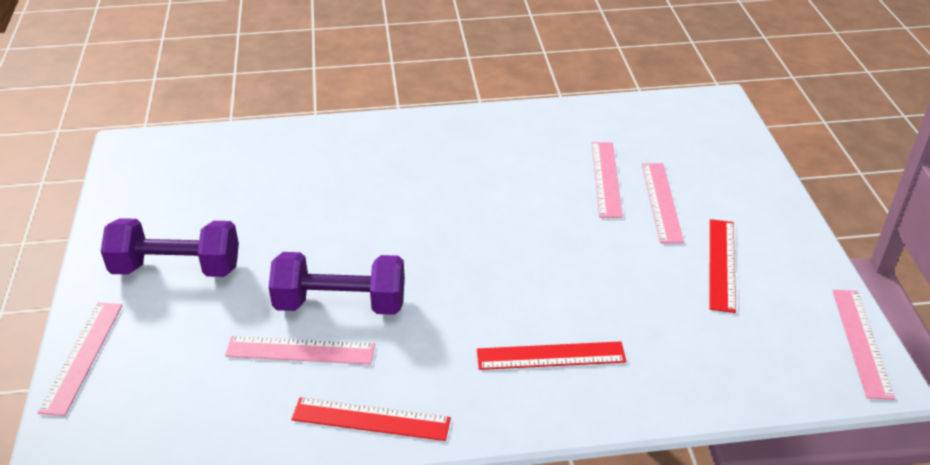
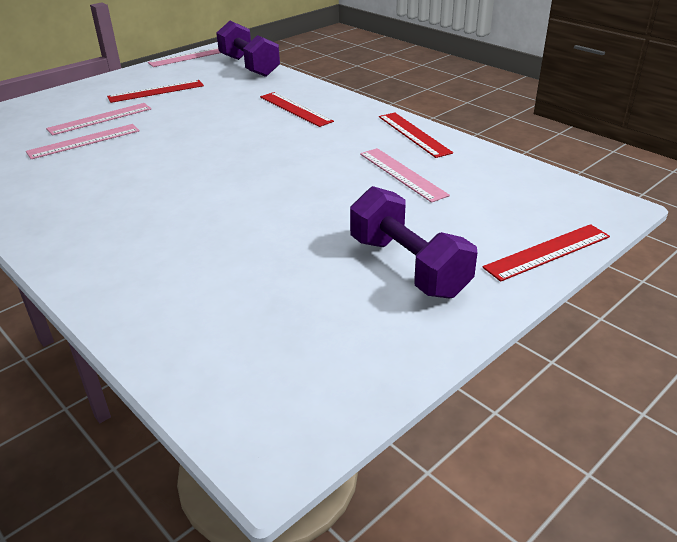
camera: 125 degrees left, 5 degrees down
pink ruler [38,302,122,416] -> red ruler [482,224,610,282]
purple dumbbell [269,252,405,315] -> purple dumbbell moved to [216,21,280,77]

